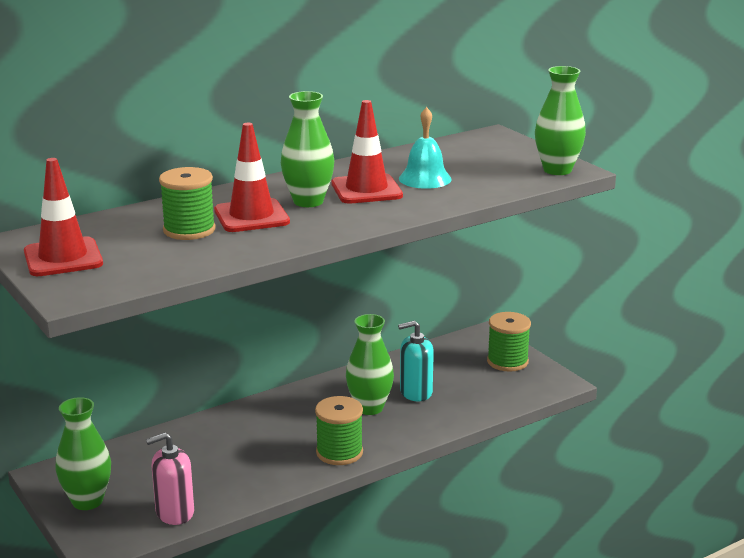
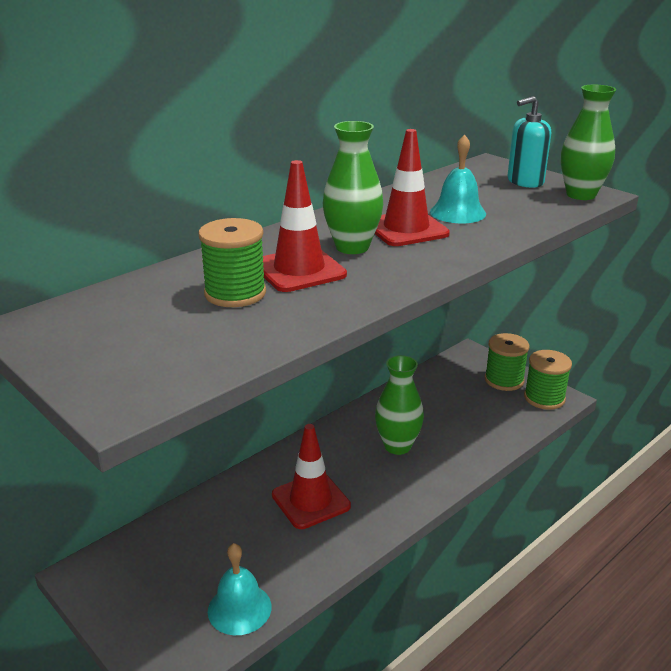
camera: 10 degrees left, 5 degrees up
red traffic cone [24,158,103,276] -> red traffic cone moved to [272,424,351,529]
green vase [55,397,111,510] -> none
pink soap dispenser [146,433,194,525] -> turquoise bell [208,543,272,635]
green spool [315,396,363,465] -> green spool moved to [524,350,572,410]
turquoise soap dispenser [398,321,434,401] -> turquoise soap dispenser moved to [507,96,551,188]

